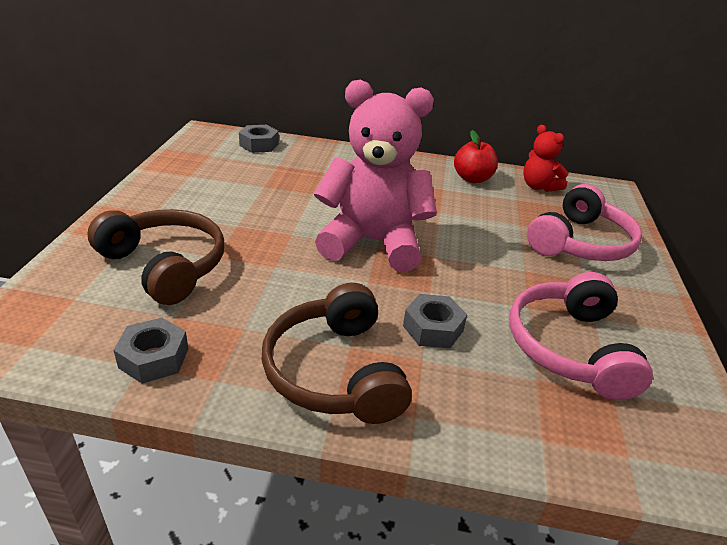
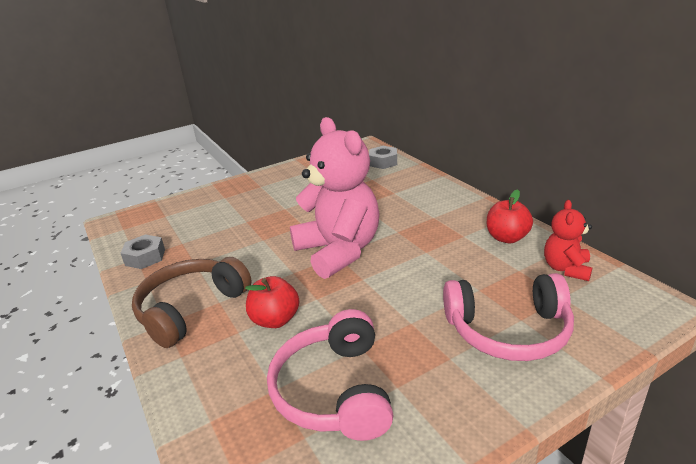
camera: 55 degrees right, 5 degrees down
brown headphones [87,209,224,305] -> none
grey nut [403,294,467,348] -> red apple [245,276,299,328]
pink headphones [509,272,653,400] -> pink headphones turned 60 degrees counterclockwise [267,309,394,441]

